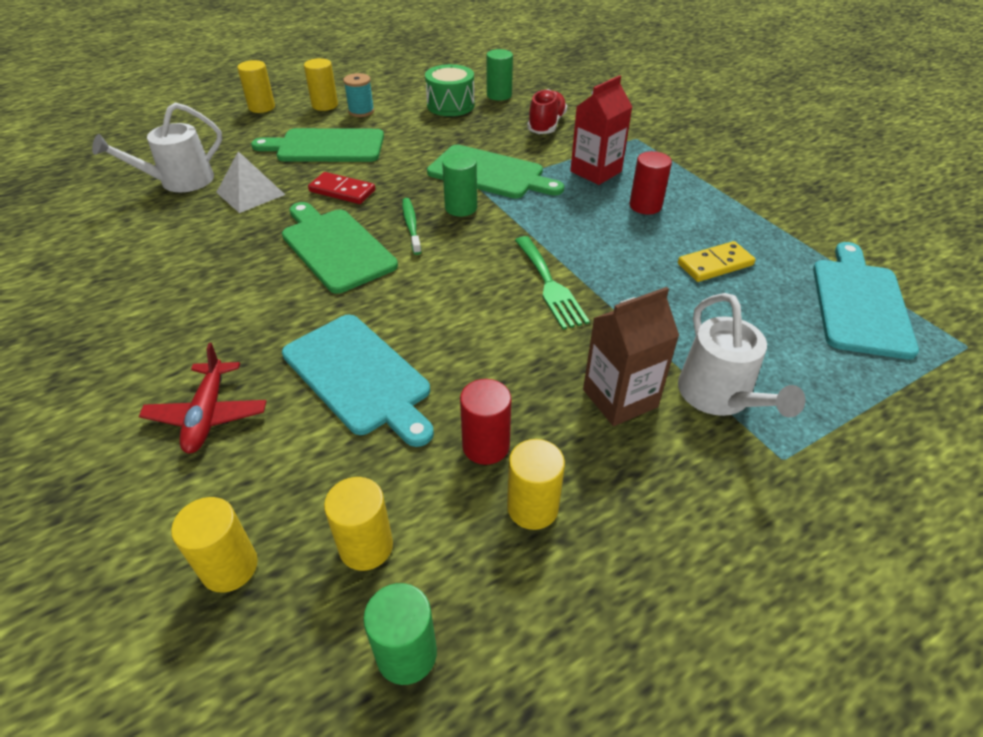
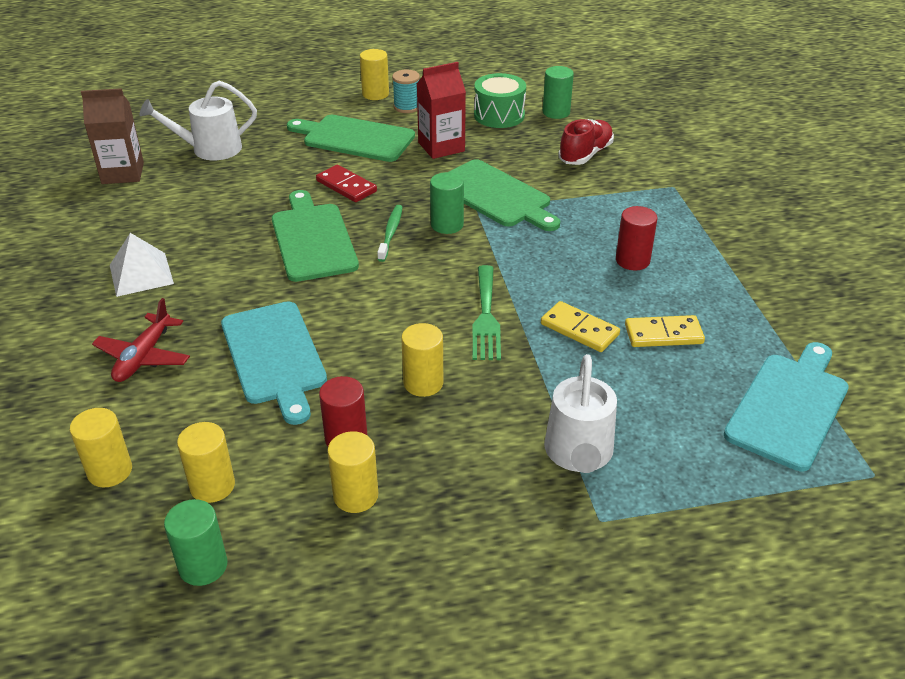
camera: 20 degrees right, 5 degrees down
white pyramid [216,151,285,213] -> white pyramid moved to [110,233,174,297]
yellow cylinder [237,60,275,113] -> yellow cylinder moved to [401,323,443,397]
red carton [570,75,632,185] -> red carton moved to [417,62,466,159]
brown carton [583,287,679,426] -> brown carton moved to [81,88,144,184]
none -> yellow domino [541,301,620,352]

